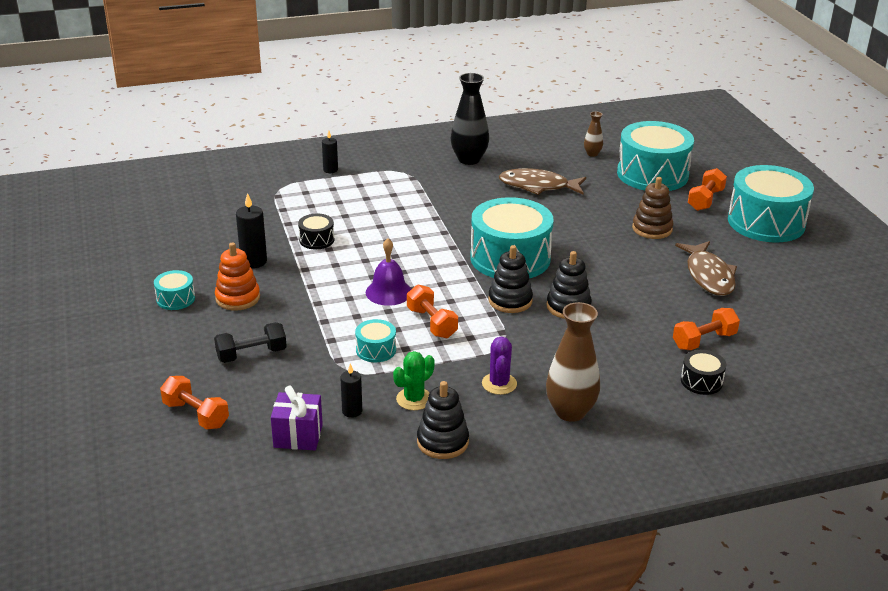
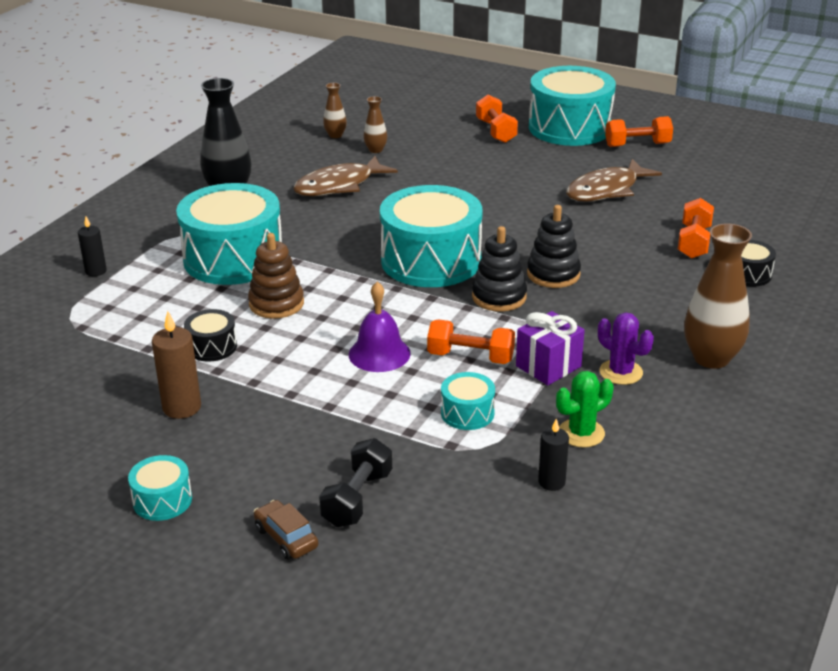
camera: 45 degrees left, 0 degrees up
orange dumbbell [160,376,229,429] -> orange dumbbell moved to [605,116,673,147]
orange stacking toy [215,242,260,310] -> none
black candle [236,193,267,268] -> brown candle [152,311,201,419]
purple gift [271,386,323,450] -> purple gift moved to [516,311,585,385]
green cactus [393,351,435,410] -> green cactus turned 60 degrees clockwise [556,371,613,448]
black stacking toy [417,381,469,459] -> none
turquoise drum [617,121,694,191] -> turquoise drum moved to [176,183,282,285]
brown stacking toy [632,177,674,239] -> brown stacking toy moved to [248,233,304,319]
brown fish [675,241,737,296] -> brown fish turned 105 degrees clockwise [566,159,662,201]
none -> brown car [254,500,318,560]
none -> brown vase [363,96,387,153]

